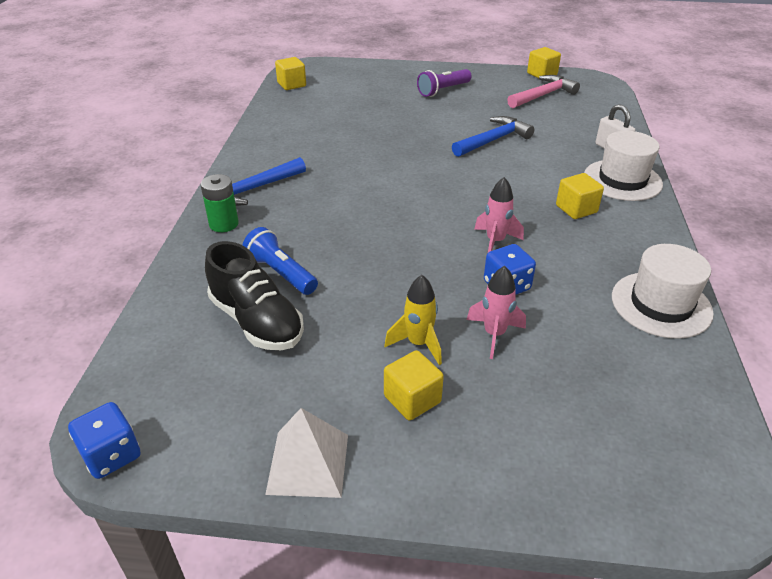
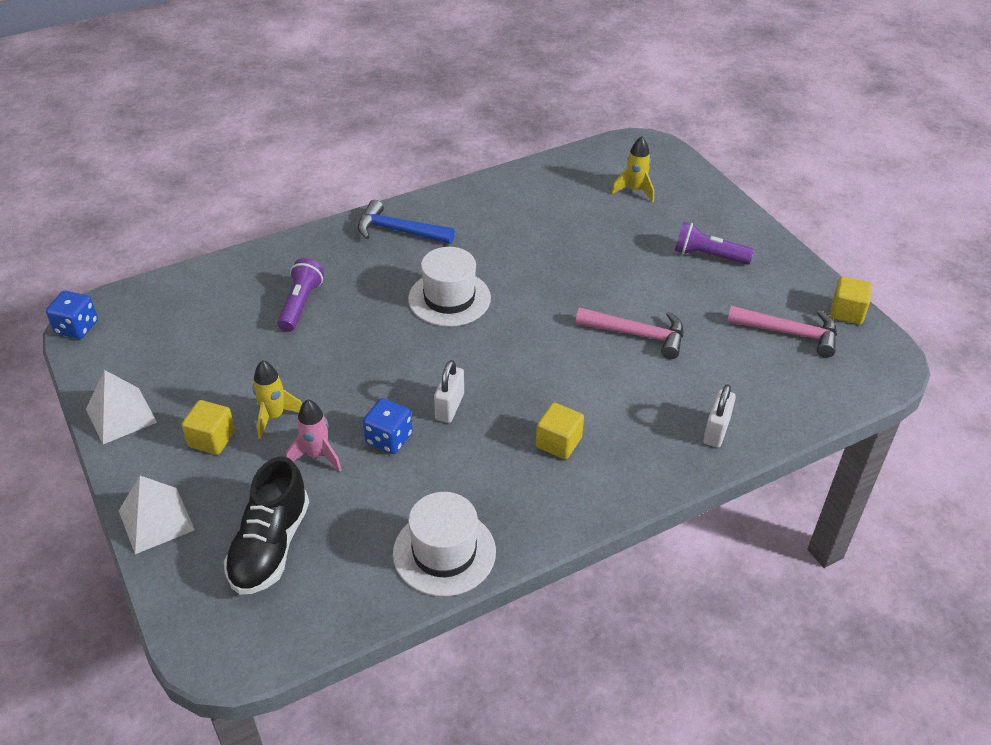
camera: 55 degrees right, 5 degrees up
green battery [201,174,239,232] -> none
black shoe [205,241,304,350] -> black shoe moved to [224,457,309,595]
blue flashlight [243,227,318,295] -> purple flashlight [277,258,324,332]
yellow cube [275,57,306,90] -> none
blue hammer [452,116,534,157] -> pink hammer [576,308,683,359]
pink rocket [474,177,524,253] -> white padlock [434,360,464,423]
white hat [584,131,663,201] -> white hat moved to [408,247,491,327]
none -> white pyramid [119,476,195,554]
none -> yellow rocket [611,136,654,203]

